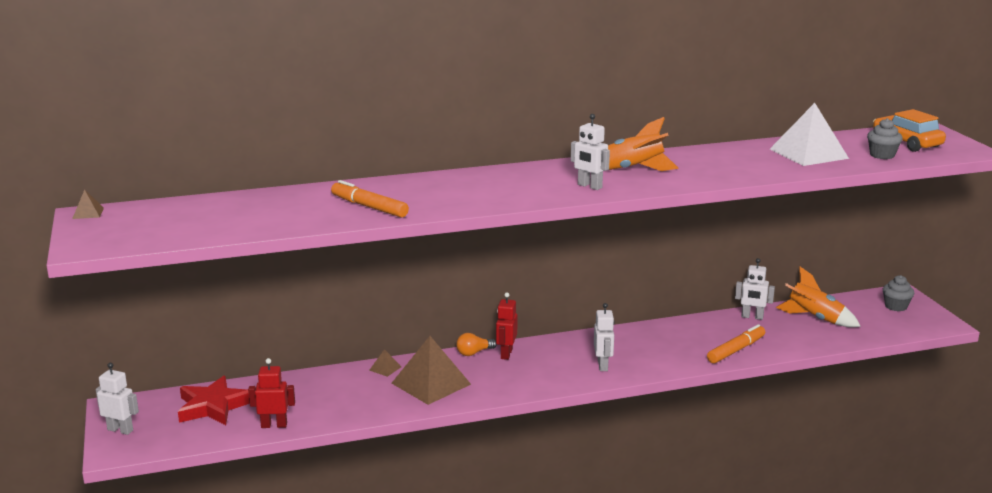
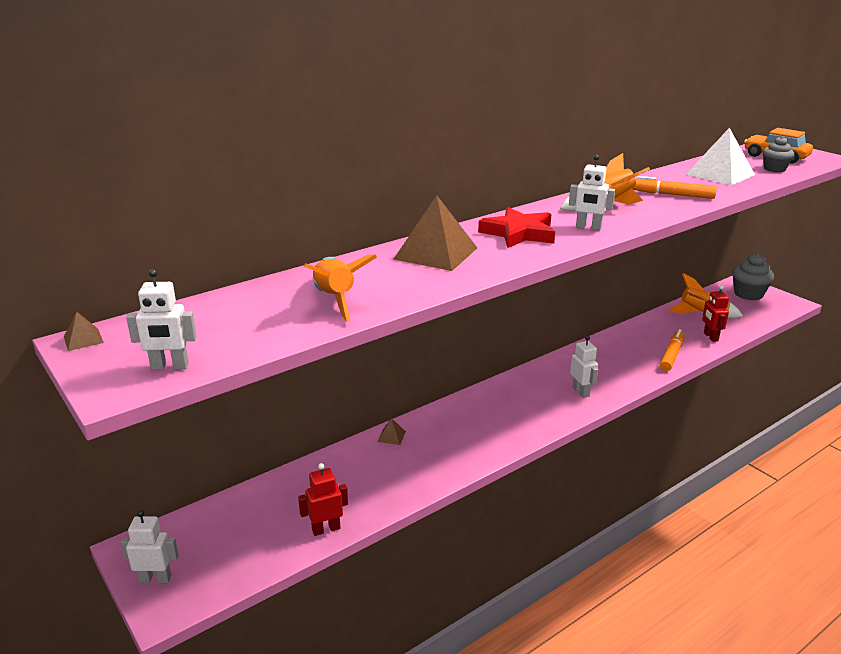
camera: 20 degrees left, 5 degrees up
red star [178,376,250,425] -> red star moved to [478,207,555,248]
orange marker [331,180,409,218] -> orange marker moved to [632,176,717,199]
brown pyramid [392,336,471,405] -> brown pyramid moved to [394,195,477,271]
orange light bulb [456,333,497,356] -> none
red robot [496,292,517,360] -> red robot moved to [702,285,729,342]
white robot [735,258,775,320] -> white robot moved to [126,269,197,370]
grey cupcake [883,275,914,311] -> grey cupcake [732,253,774,300], size x1.57
none -> orange rocket [304,254,377,322]

